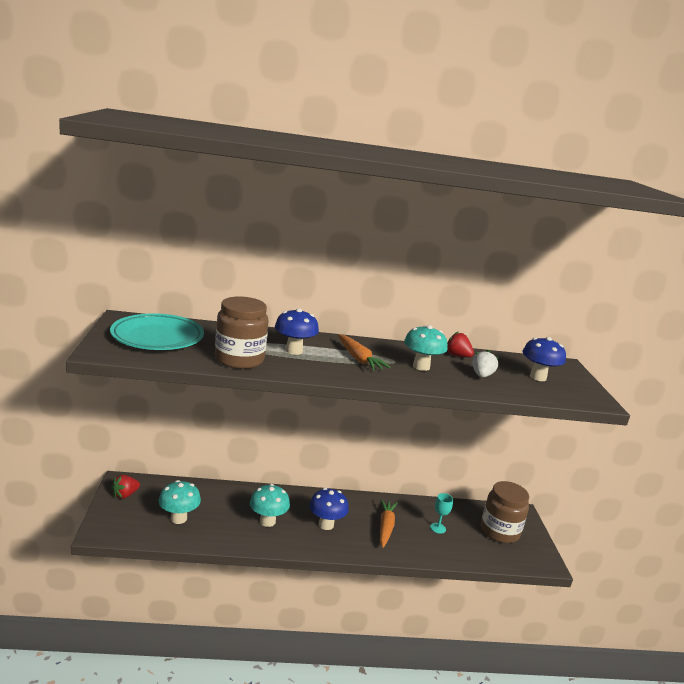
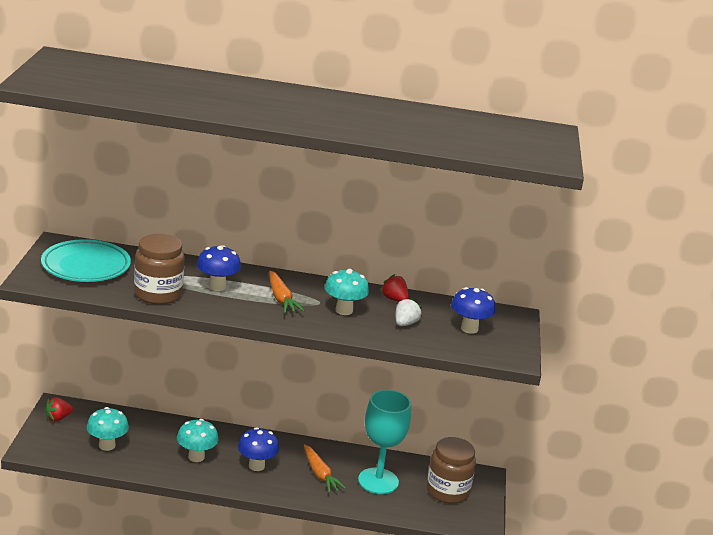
camera: 10 degrees right, 5 degrees up
orange carrot [380,499,397,548] -> orange carrot turned 135 degrees clockwise [304,444,346,493]
turquoise goblet [430,493,453,534] -> turquoise goblet [358,390,411,494], size x2.41

